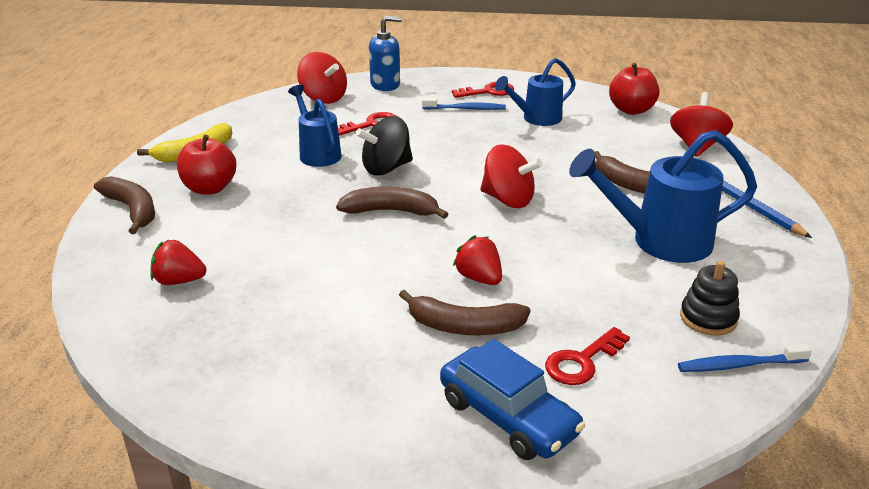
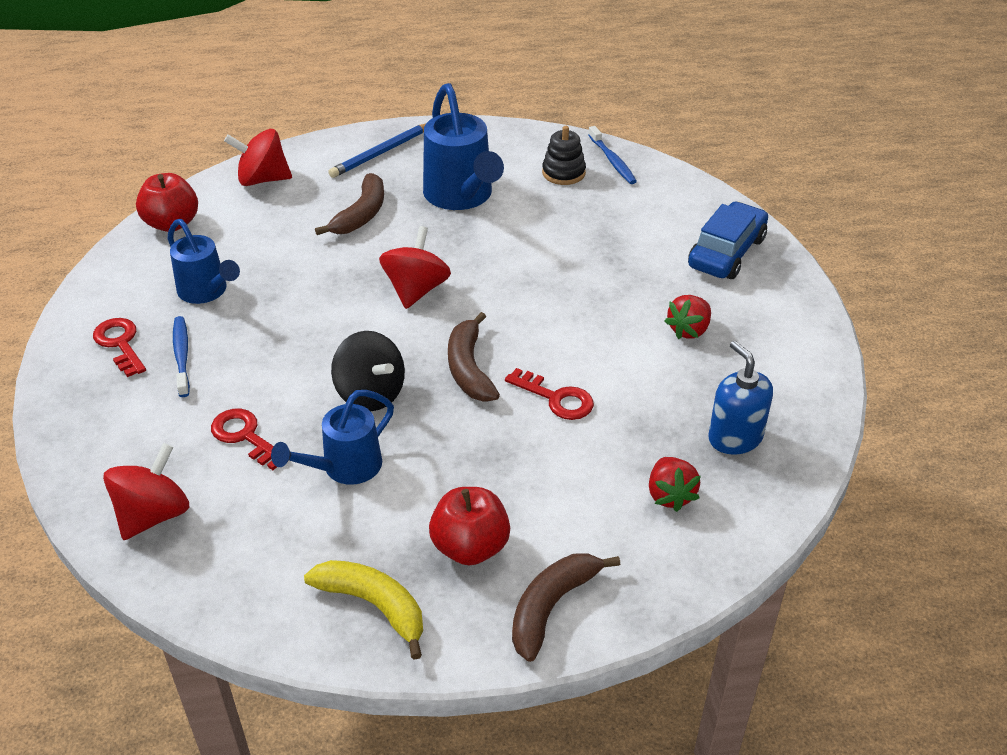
camera: 105 degrees left, 10 degrees up
blue soap dispenser [369,16,402,91] -> blue soap dispenser moved to [708,341,773,454]
brown banana [399,290,530,335] -> none
red strawberry [453,235,502,285] -> red strawberry moved to [665,295,711,339]
red key [545,327,630,385] -> red key moved to [505,368,594,420]

